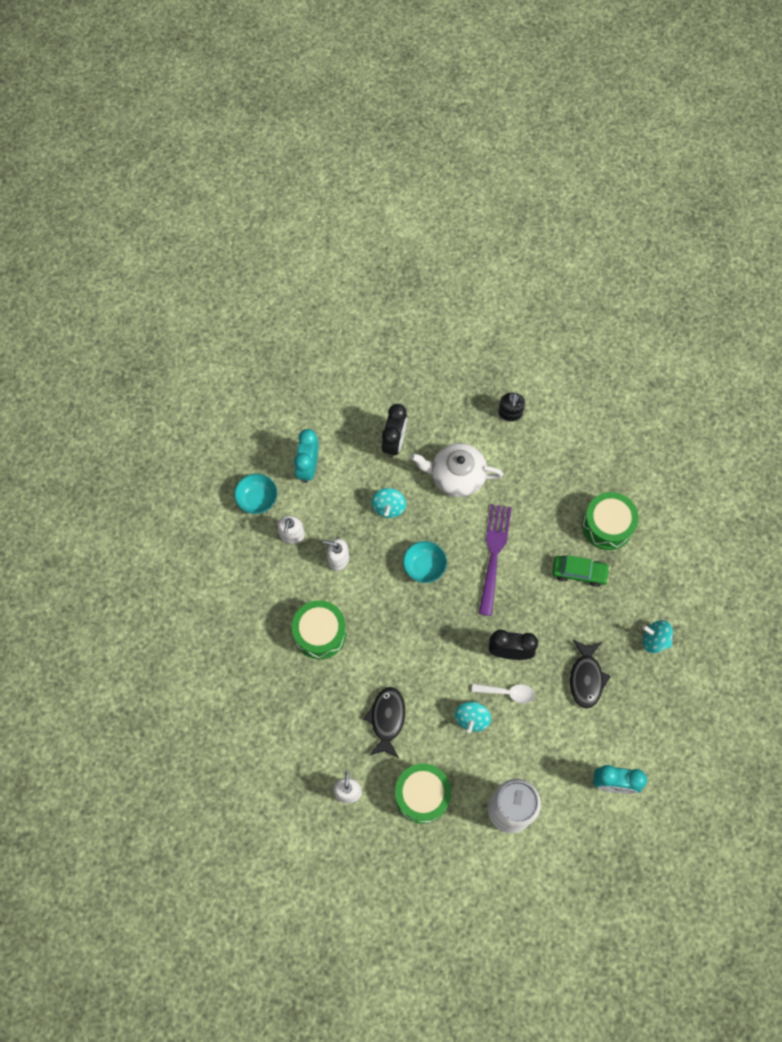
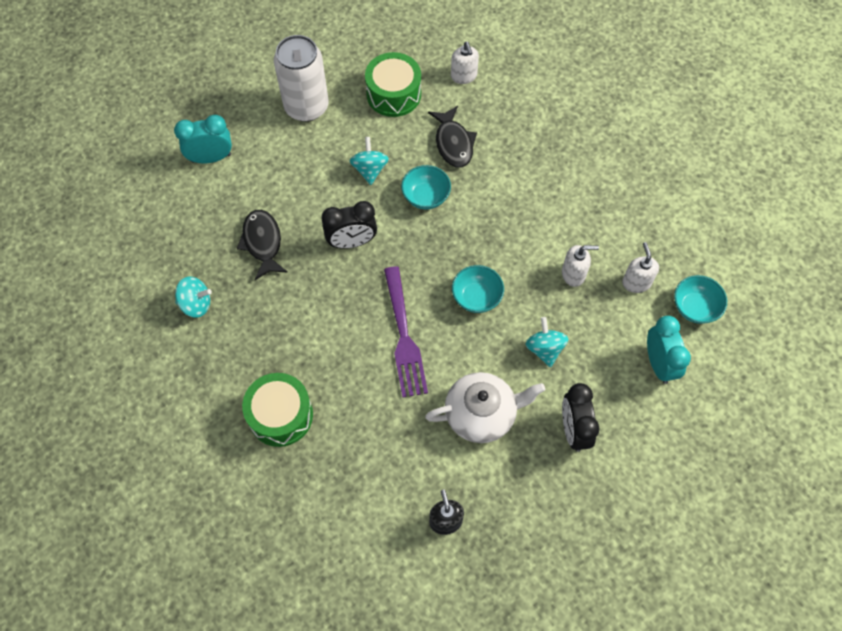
camera: 160 degrees right, 5 degrees down
green drum [292,600,346,659] -> none
white spoon [472,684,535,703] -> none
green car [552,555,610,587] -> none
none -> turquoise bowl [401,165,451,210]

